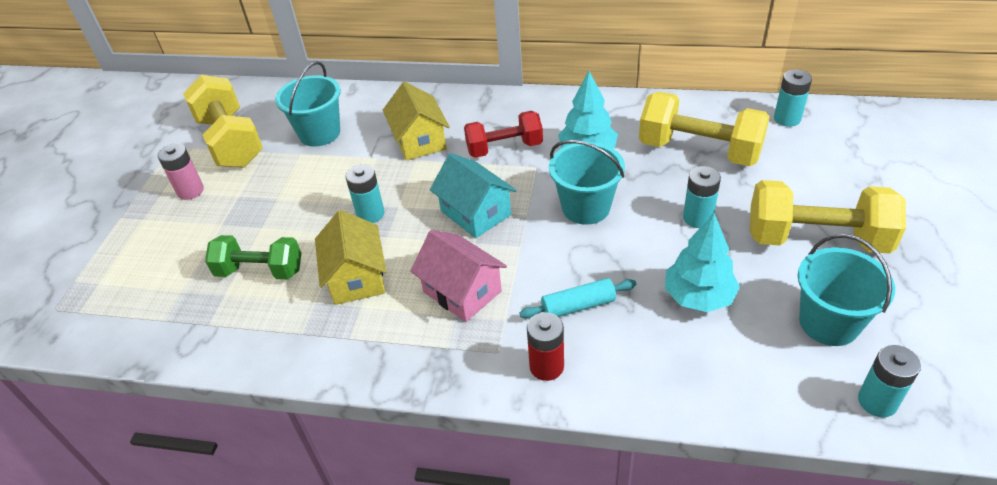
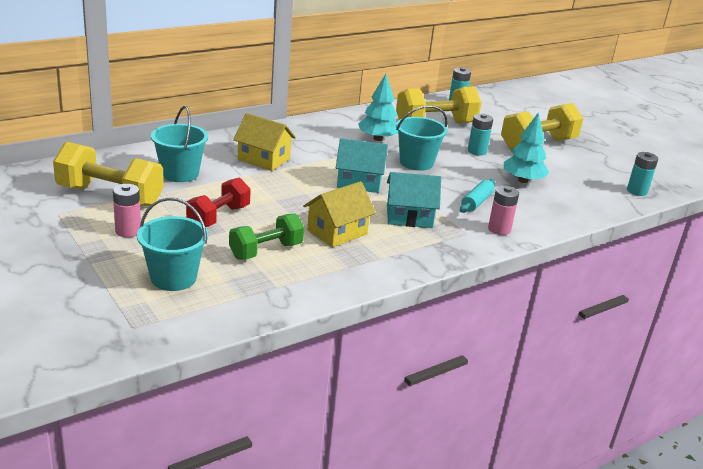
camera: 50 degrees left, 15 degrees down
yellow house [315,210,386,305] -> yellow house turned 75 degrees counterclockwise [303,181,376,247]
turquoise battery [345,164,385,223] -> none
pink house [410,230,507,322] -> turquoise house [387,172,441,228]
red dumbbell [464,111,543,158] -> red dumbbell moved to [186,177,251,227]
red battery [527,312,564,381] -> pink battery [488,186,519,235]
turquoise bucket [798,234,895,346] -> turquoise bucket moved to [137,197,208,291]

